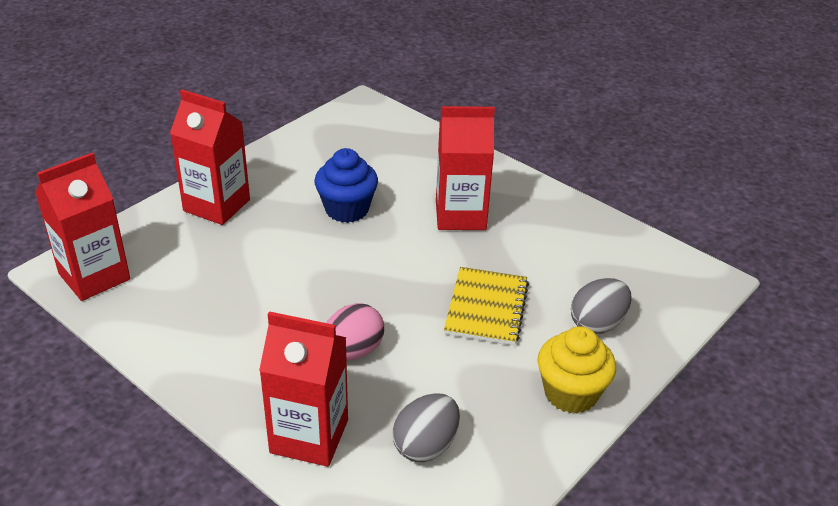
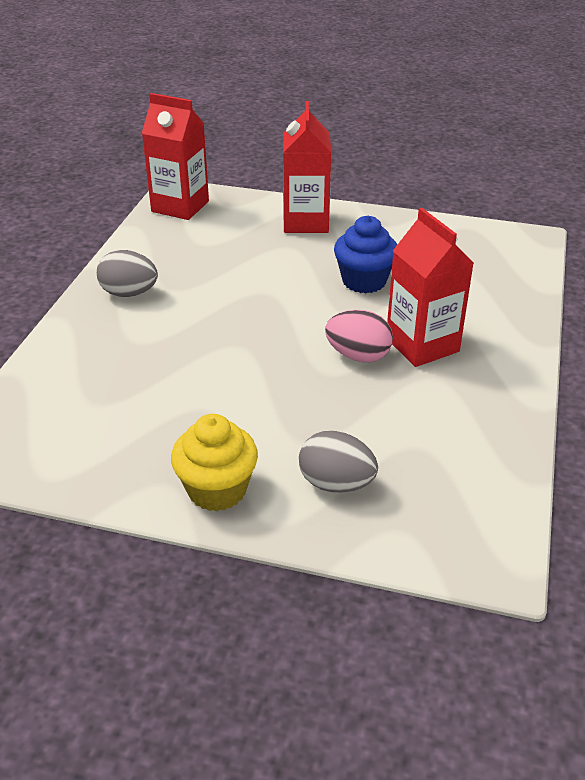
camera: 65 degrees right, 0 degrees up
red carton [259,311,348,467] -> none
pink egg [326,303,384,360] -> pink egg moved to [325,310,393,362]
grey egg [392,393,460,462] -> grey egg moved to [97,250,158,297]
yellow notebook [444,267,529,346] -> none

